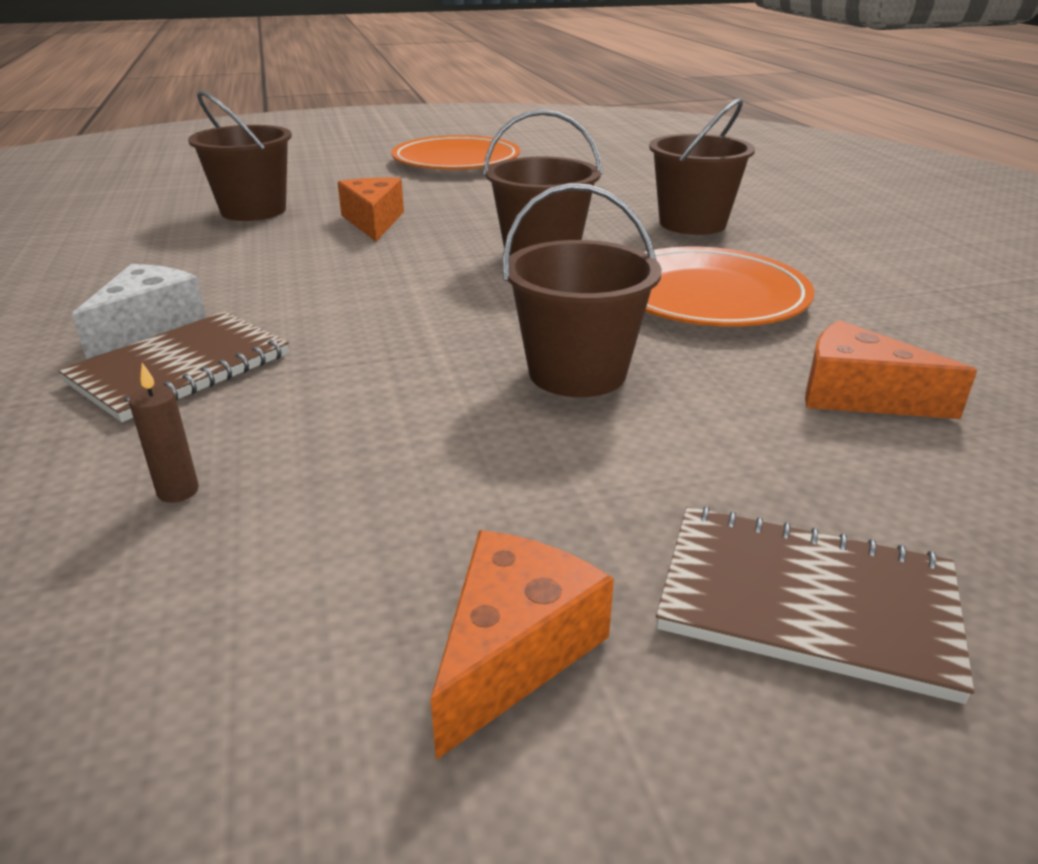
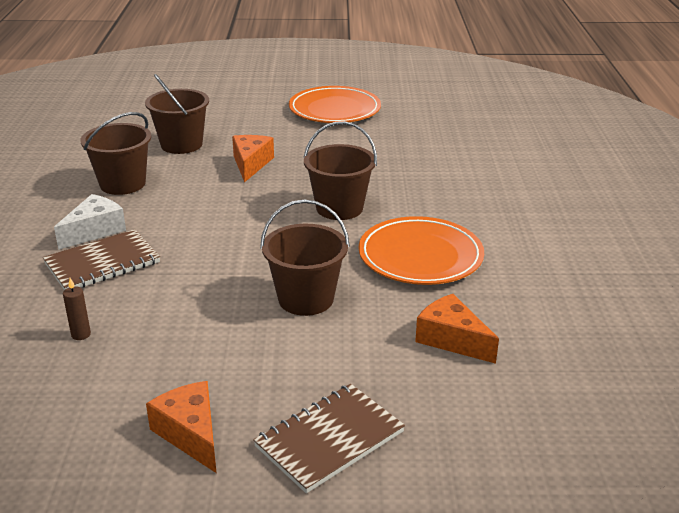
camera: 15 degrees right, 0 degrees up
orange cheese [431,530,614,760] -> orange cheese turned 75 degrees counterclockwise [146,381,217,473]
brown bucket [649,98,755,235] -> brown bucket moved to [80,112,151,195]
brown notebook [656,506,974,704] -> brown notebook turned 75 degrees counterclockwise [253,384,405,493]

